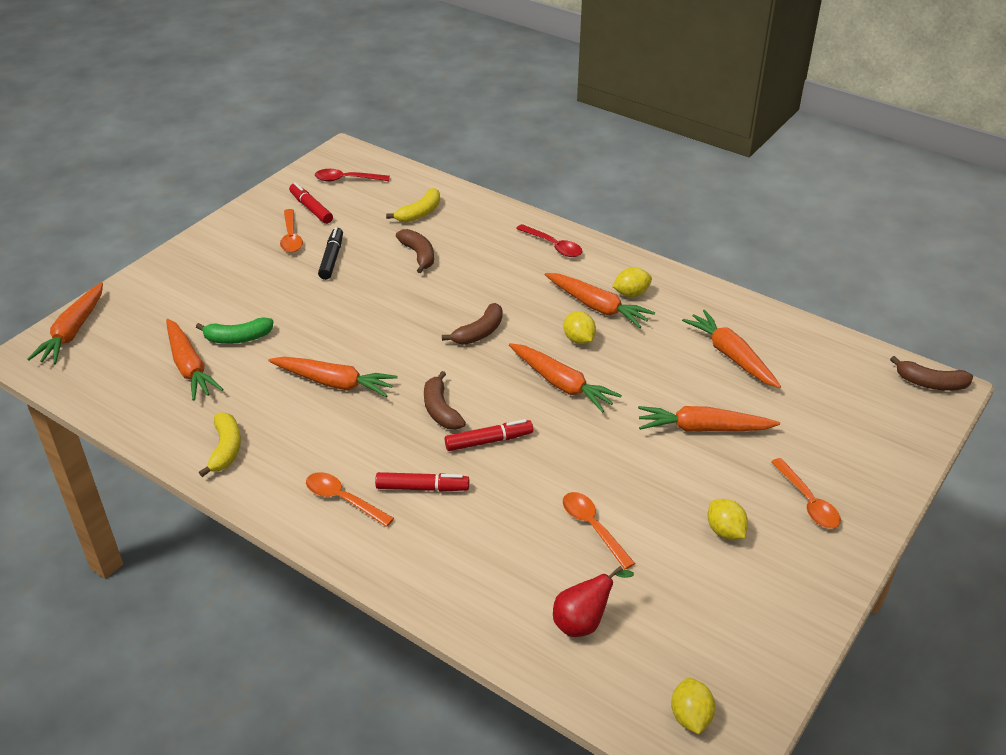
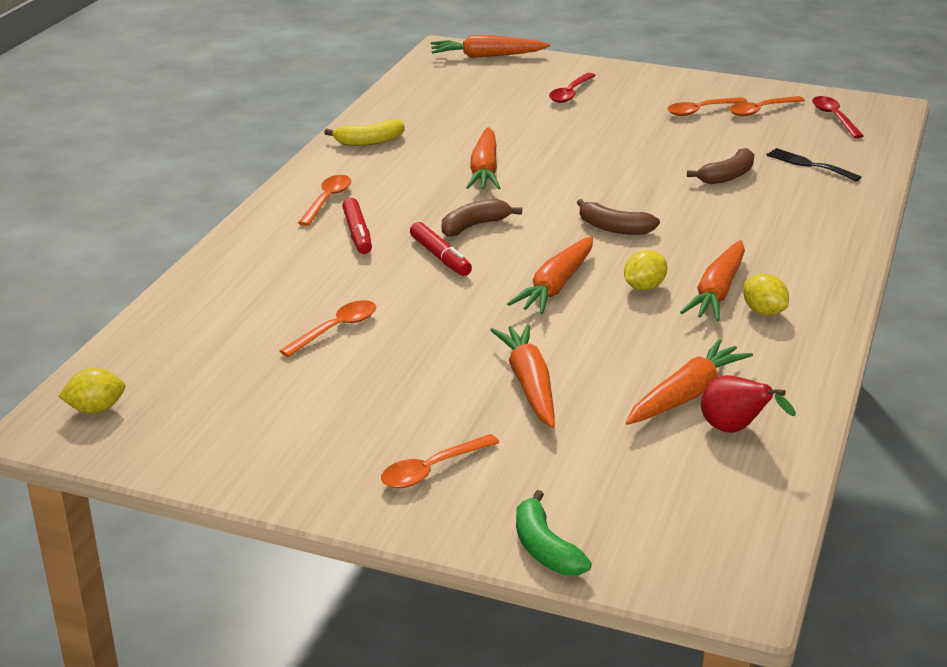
camera: 75 degrees right, 10 degrees down
orange carrot [166,319,223,401] -> none
green banana [196,317,273,344] -> green banana moved to [516,490,592,575]
red marker [289,183,333,224] -> orange spoon [729,96,805,116]
black marker [318,227,343,280] -> none
yellow banana [386,188,440,223] -> black fork [766,148,861,181]
red spoon [516,224,582,257] -> red spoon moved to [549,73,596,103]
red pear [553,566,634,637] -> red pear moved to [701,375,796,433]
yellow lemon [708,499,748,540] -> none
brown banana [890,356,973,391] -> none

